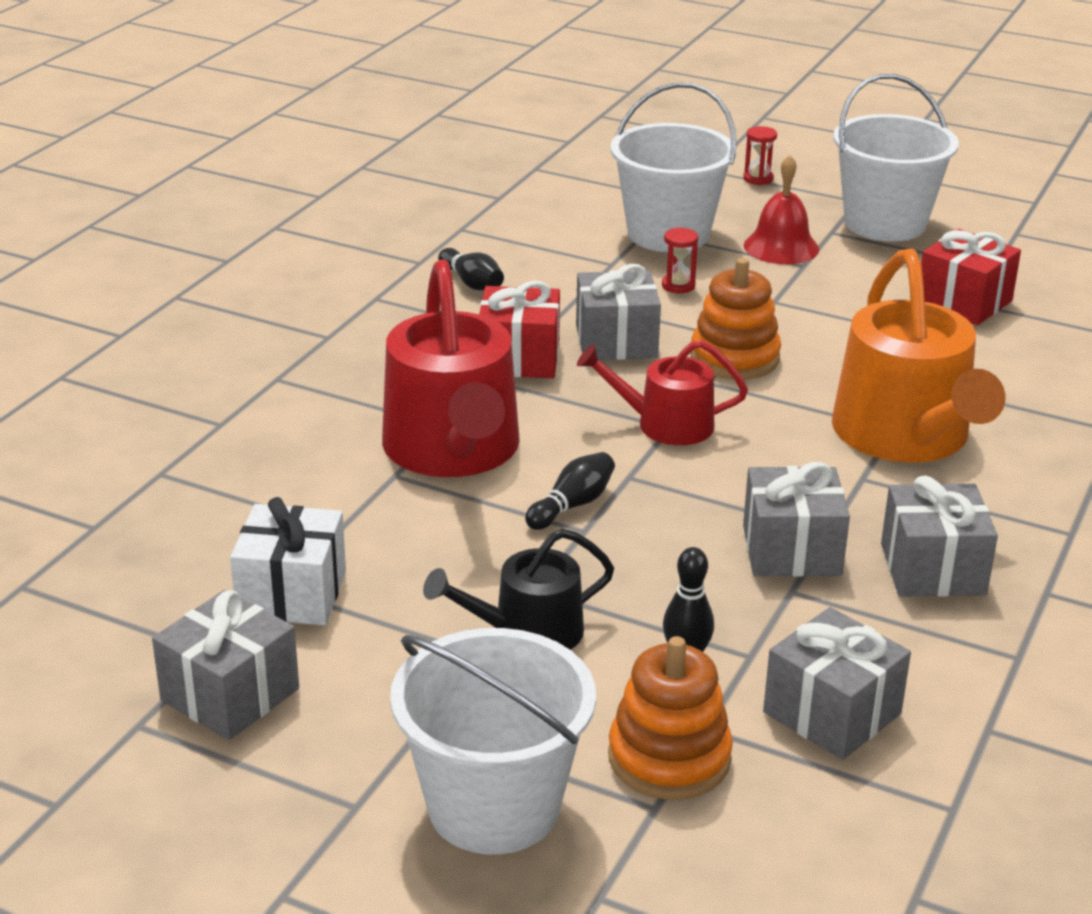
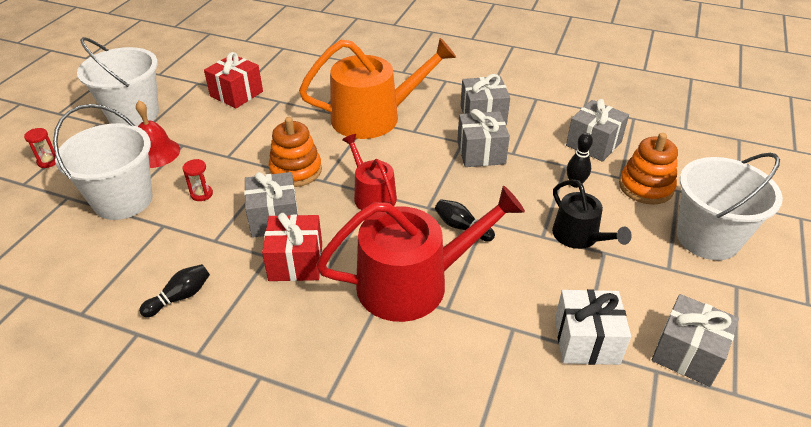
camera: 95 degrees left, 10 degrees up
red watering can [577,340,748,445] -> red watering can turned 150 degrees clockwise [342,134,397,210]

